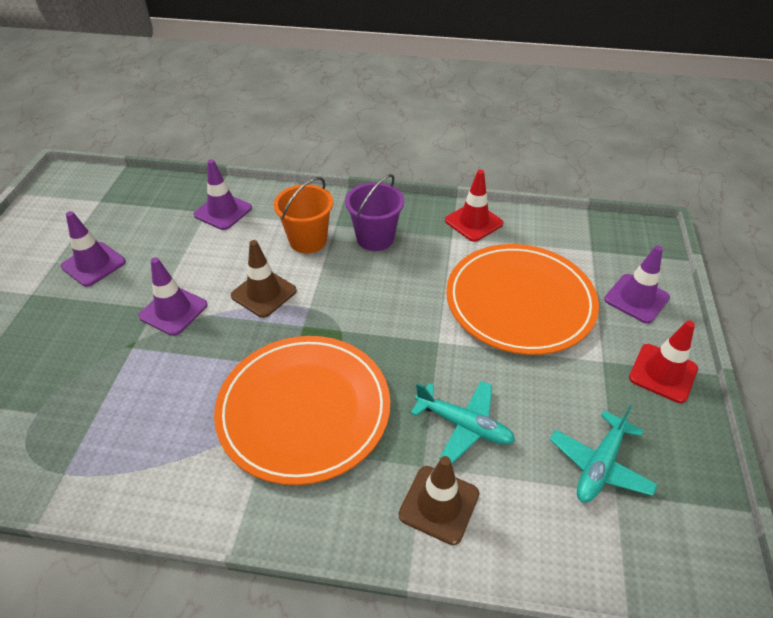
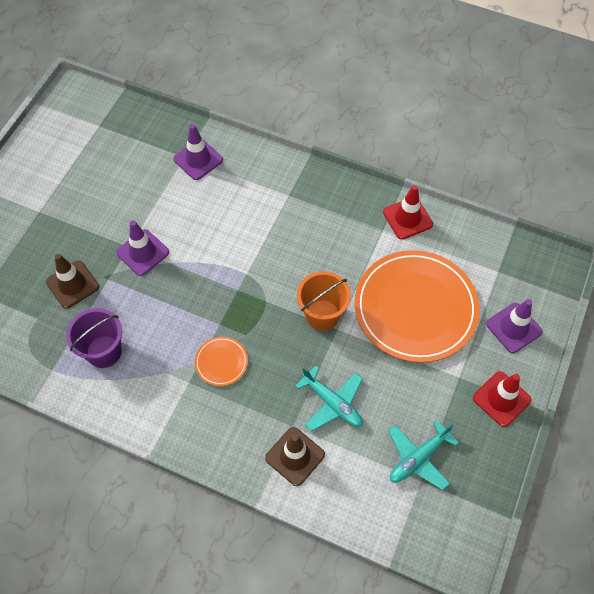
camera: 15 degrees right, 15 degrees up
purple traffic cone [61,211,126,287] -> none
orange plate [214,336,390,485] -> orange plate [195,337,248,386], size x0.41
brown traffic cone [231,240,297,318] -> brown traffic cone moved to [46,254,99,309]
orange bucket [274,177,333,253] -> orange bucket moved to [297,271,351,331]
purple bucket [345,174,404,251] -> purple bucket moved to [66,308,122,368]

